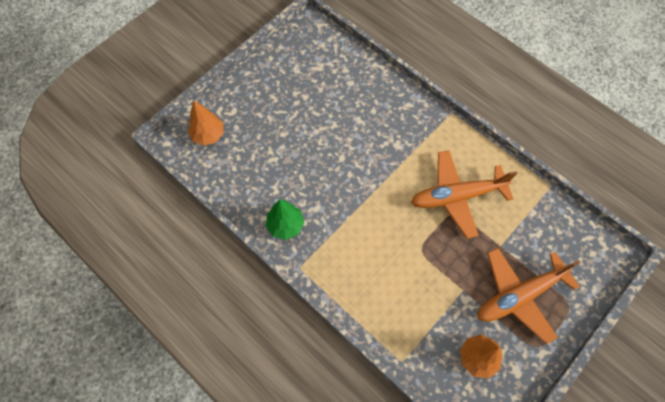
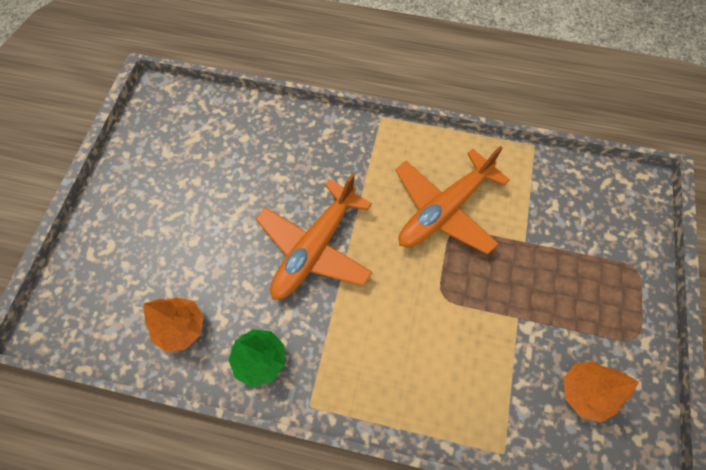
camera: 30 degrees left, 0 degrees up
orange tree [188,101,224,146] -> orange tree moved to [144,297,204,352]
orange plane [477,248,580,344] -> orange plane moved to [256,174,373,300]

